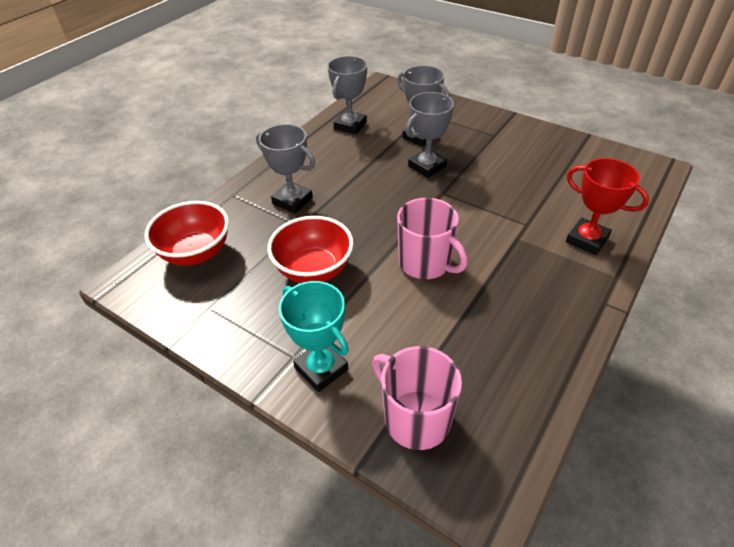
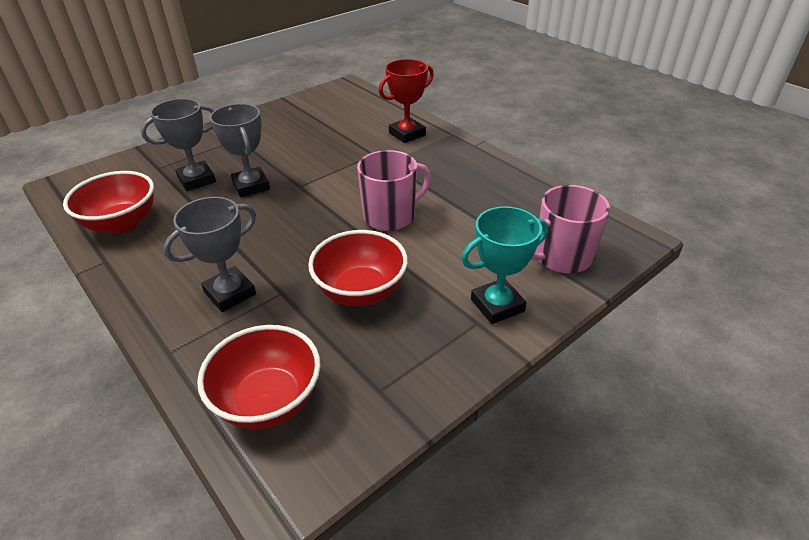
camera: 75 degrees left, 5 degrees down
grey trophy [327,56,367,135] -> red bowl [63,171,154,234]

